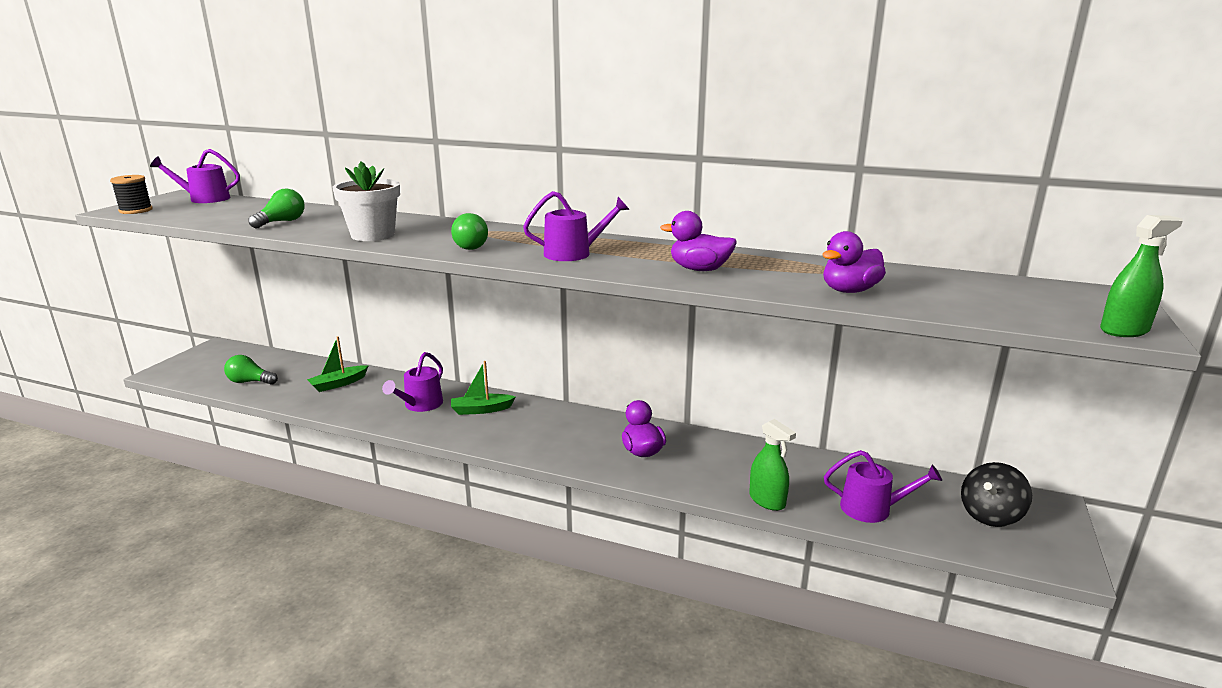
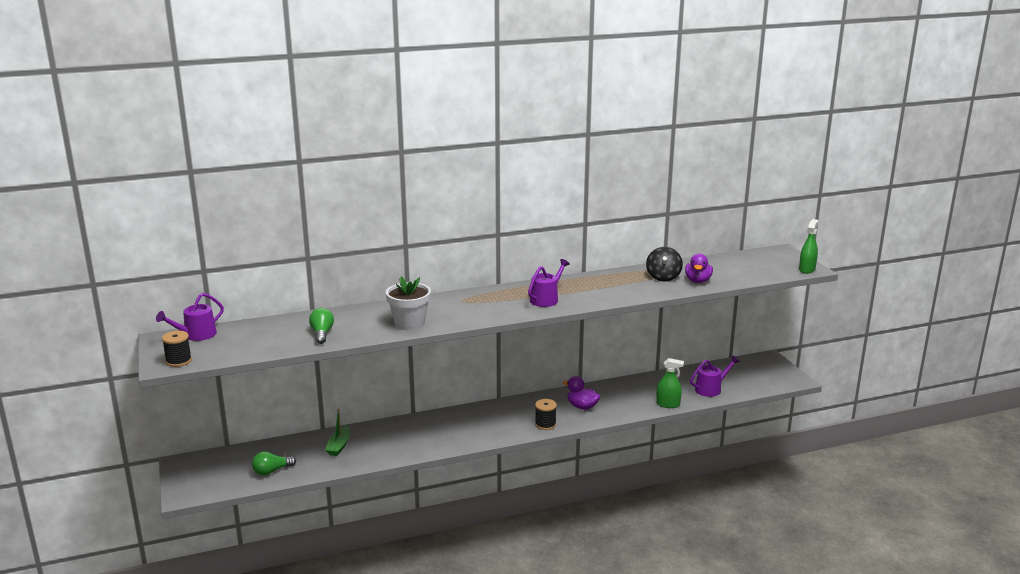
camera: 40 degrees left, 0 degrees up
purple watering can [382,352,443,412] -> none
green light bulb [451,213,488,250] -> none
green boat [451,361,516,415] -> none
purple duck [660,211,737,271] -> none
black spinning top [961,462,1032,527] -> black spinning top moved to [646,247,683,282]
none -> black spool [535,399,557,430]

